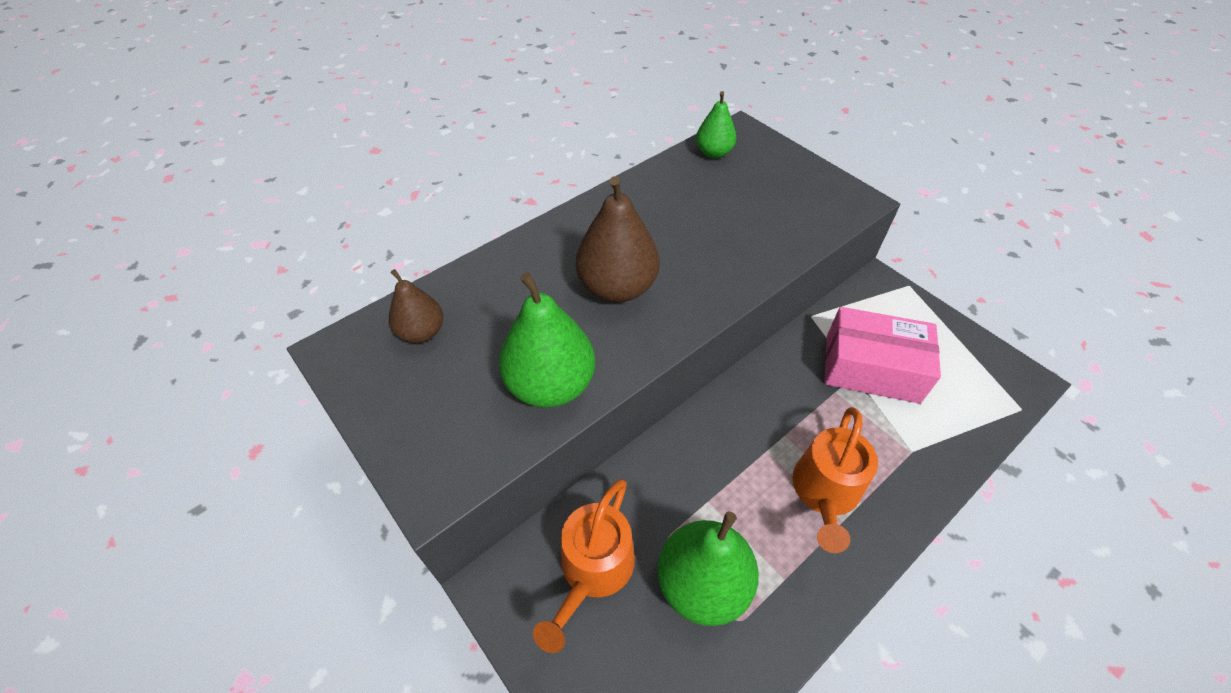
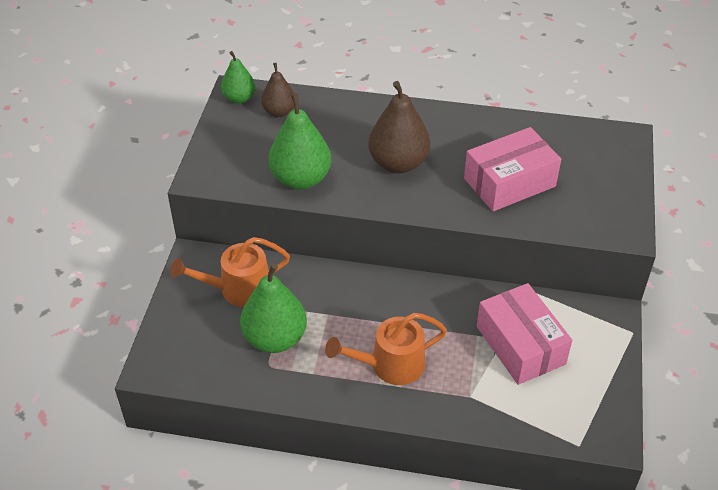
camera: 50 degrees right, 5 degrees down
green pear [696,91,737,158] -> green pear moved to [221,51,256,104]
none -> pink box [464,127,561,211]

